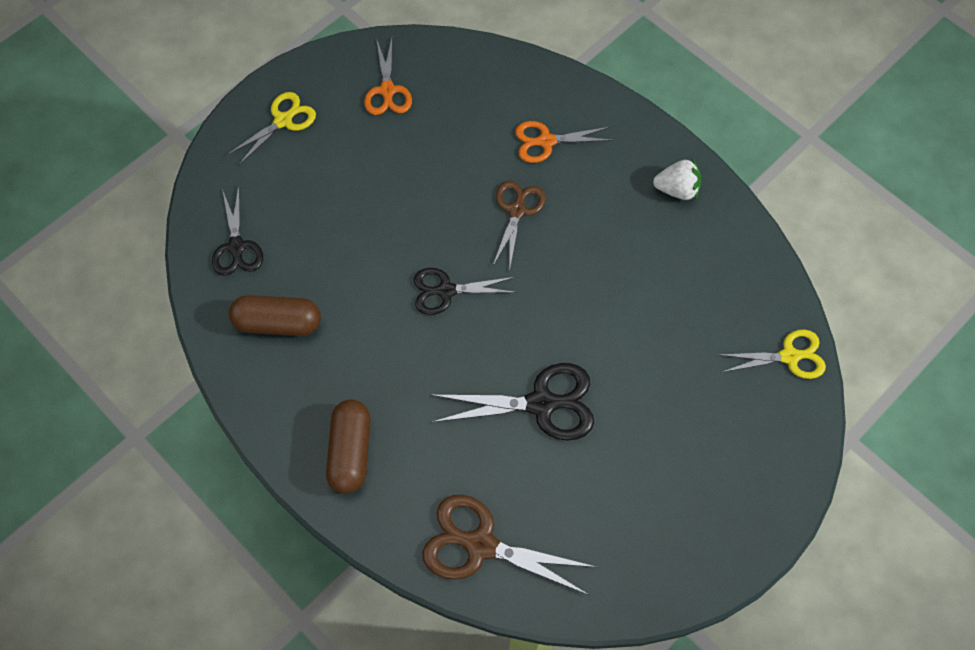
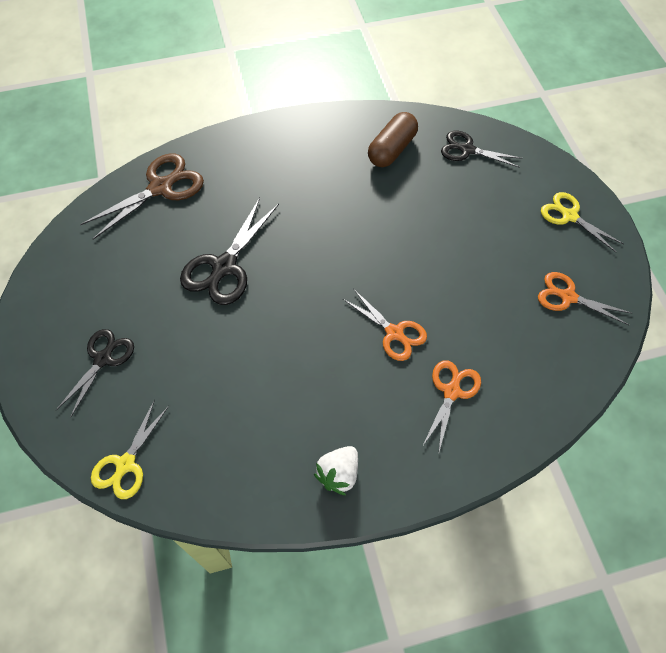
camera: 120 degrees right, 5 degrees down
yellow scissors [227,92,316,165] -> yellow scissors turned 150 degrees clockwise [541,192,624,252]
brown capsule [326,399,370,494] -> none
black scissors [414,268,517,315] -> black scissors moved to [56,329,134,418]
brown scissors [493,180,546,267] -> orange scissors [343,290,427,361]

